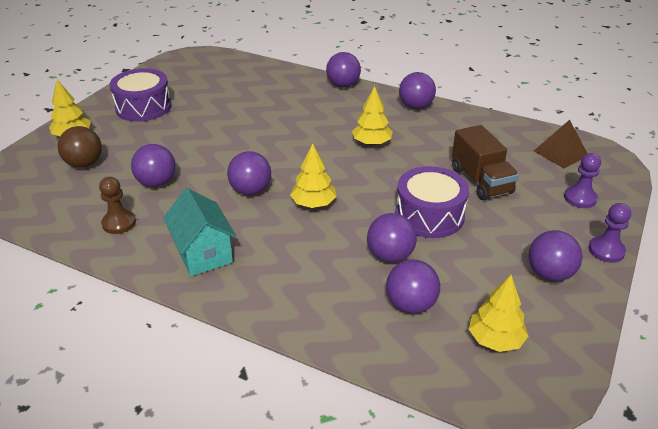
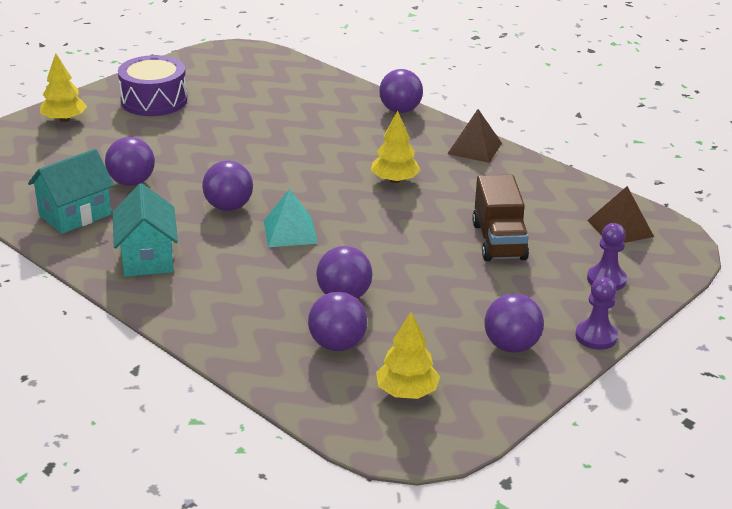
camera: 15 degrees right, 5 degrees down
brown ball [58,126,102,168] -> none
brown pawn [99,177,136,234] -> turquoise house [28,149,115,234]
yellow tree [290,143,336,208] -> turquoise pyramid [264,189,318,247]
purple drum [395,166,469,238] -> none
purple ball [399,72,436,109] -> brown pyramid [447,109,502,163]

